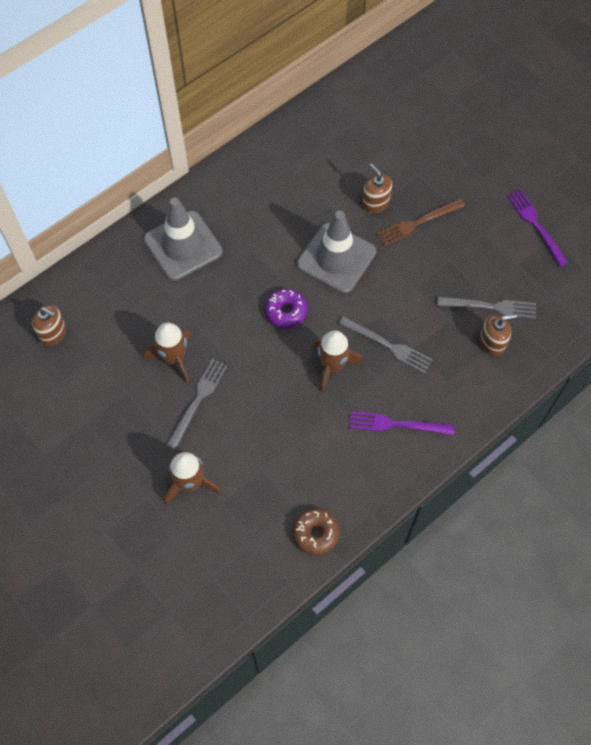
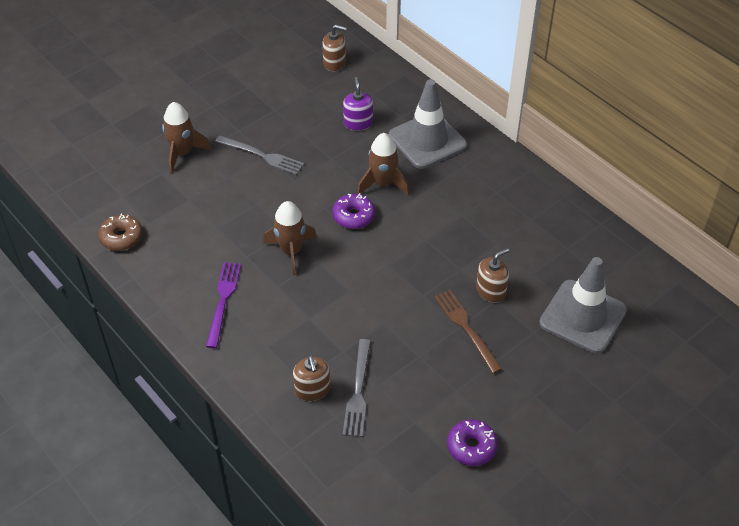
camera: 90 degrees right, 15 degrees down
brown soap dispenser [32,305,66,346] -> brown soap dispenser turned 105 degrees counterclockwise [322,25,347,71]
brown rocket [144,323,192,384] -> brown rocket moved to [357,133,409,195]
grey traffic cone [297,211,376,294] -> grey traffic cone moved to [539,257,627,354]
grey fork [339,316,433,374] -> none
purple fork [507,189,568,267] -> purple donut [447,419,498,466]
none -> purple soap dispenser [343,77,373,131]

